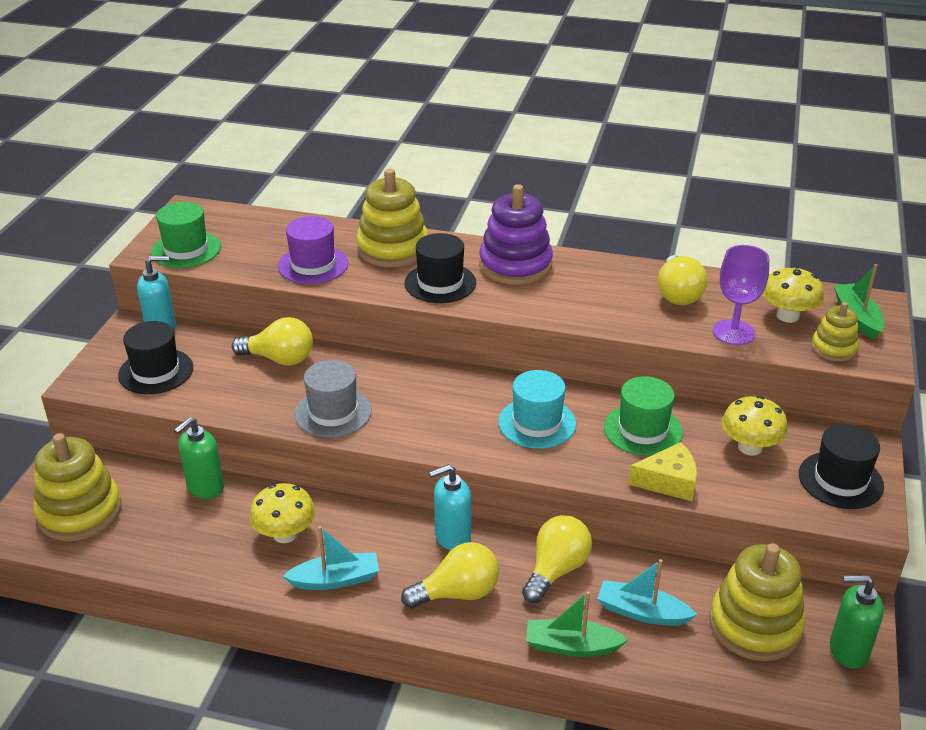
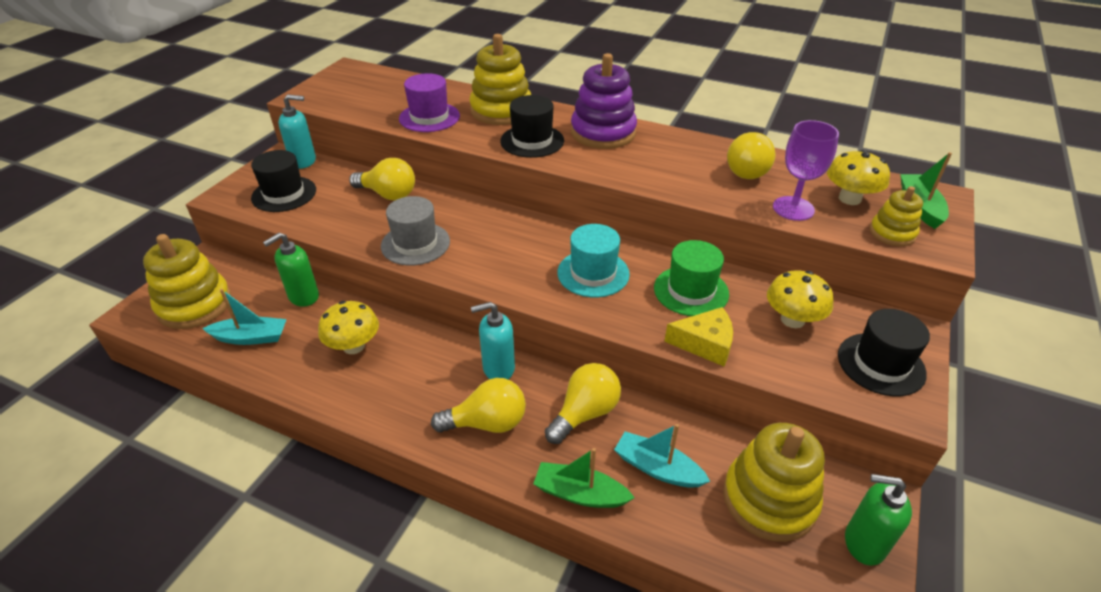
camera: 10 degrees right, 5 degrees up
green hat [151,202,221,268] -> none
turquoise boat [283,526,379,590] -> turquoise boat moved to [202,289,287,345]

